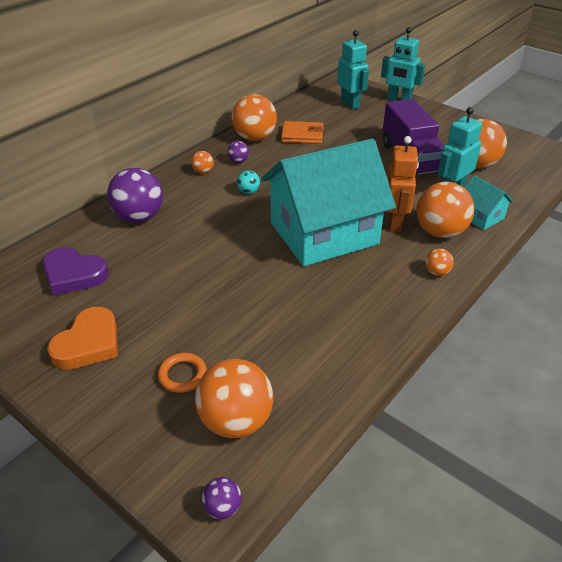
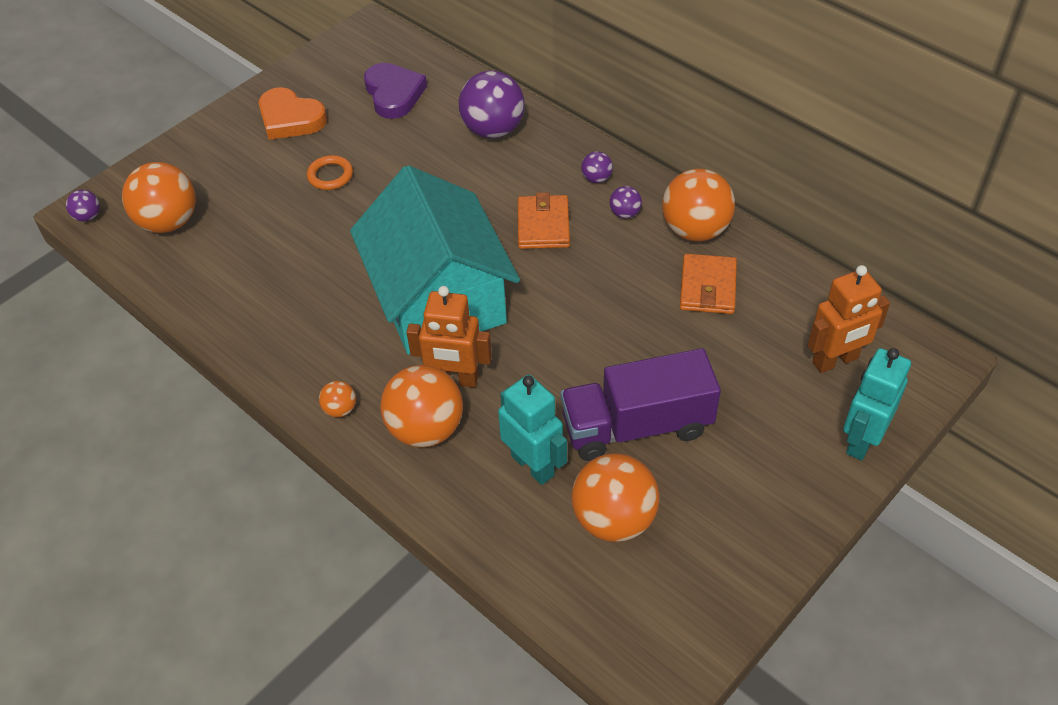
camera: 95 degrees right, 10 degrees up
purple heart [43,247,109,296] -> purple heart turned 135 degrees clockwise [364,63,427,119]
orange ring [158,353,207,393] -> orange ring moved to [307,155,353,190]
orange ball [191,151,214,174] -> purple ball [581,151,613,183]
turquoise ball [237,170,260,194] -> orange wallet [518,192,570,249]
turquoise robot [337,30,369,109] -> orange robot [808,265,890,373]
turquoise house [464,175,514,230] -> none

